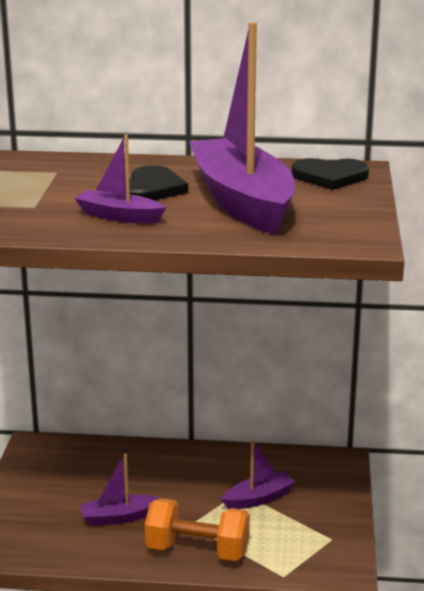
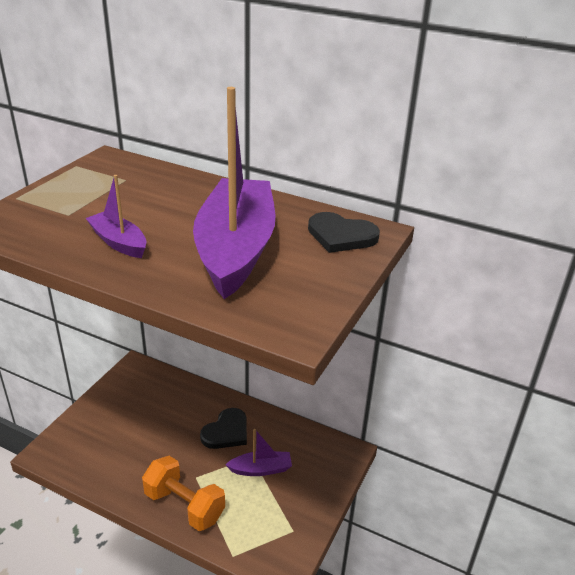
camera: 20 degrees right, 10 degrees up
purple boat [80,454,160,526] -> none
black heart [125,165,188,200] -> black heart moved to [200,408,247,449]

